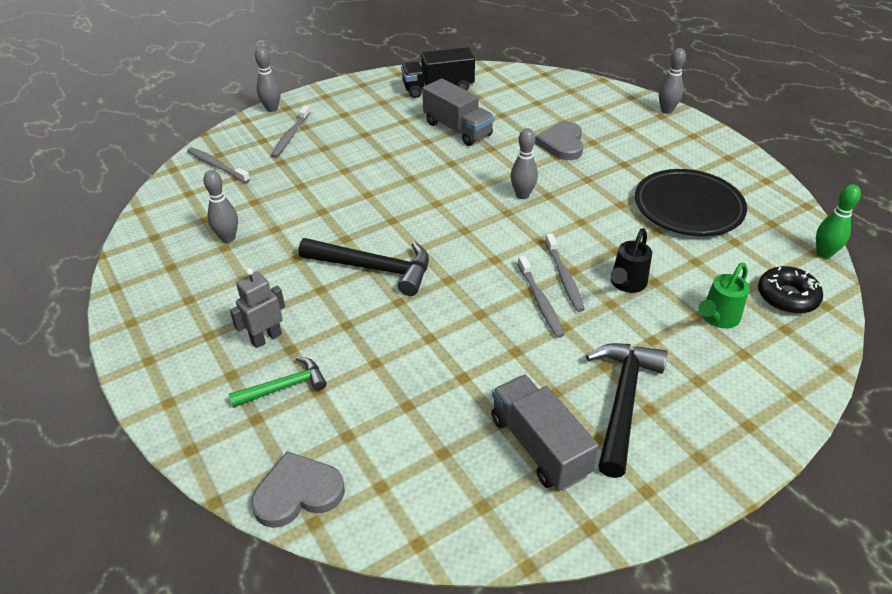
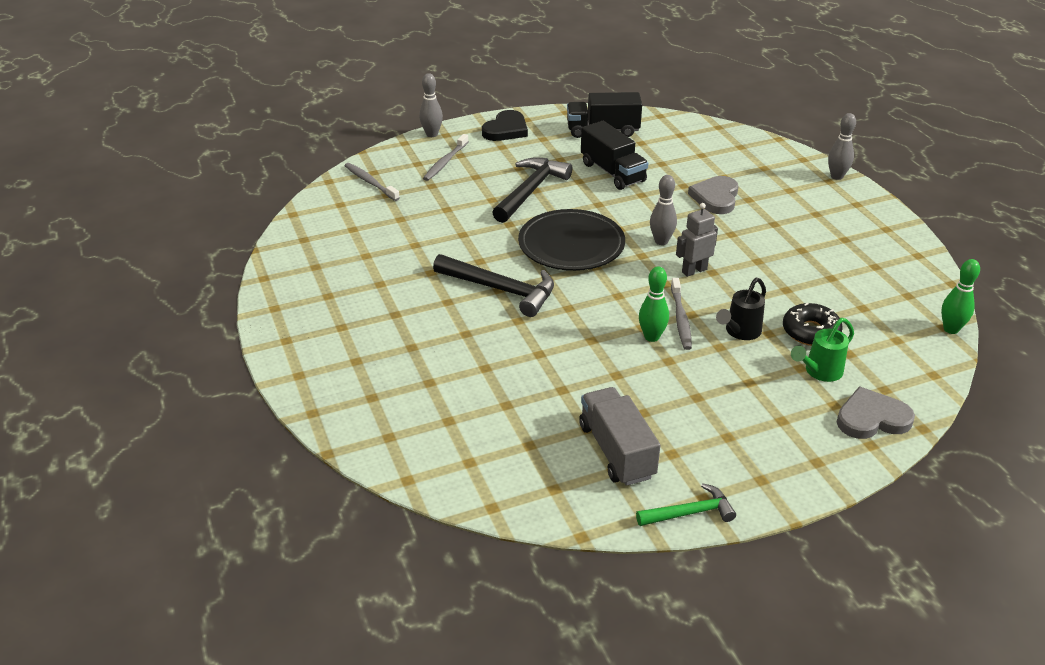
camera: 10 degrees right, 5 degrees down
grey bowling pin [203,170,238,243] -> none
green hammer [229,357,327,408] -> green hammer moved to [636,484,736,526]
grey robot [230,268,285,348] -> grey robot moved to [676,203,718,277]
grey heart [251,451,345,528] -> grey heart moved to [837,387,915,439]
grey truck [422,78,494,146] -> black truck [581,121,648,190]
grey toothbrush [518,256,564,338] -> green bowling pin [639,266,669,342]
black hammer [586,343,668,478] -> black hammer moved to [492,157,572,223]
black plate [635,169,747,236] -> black plate moved to [518,209,625,271]
black donut [758,266,823,314] -> black donut moved to [783,303,843,346]
none -> black heart [482,110,528,141]

